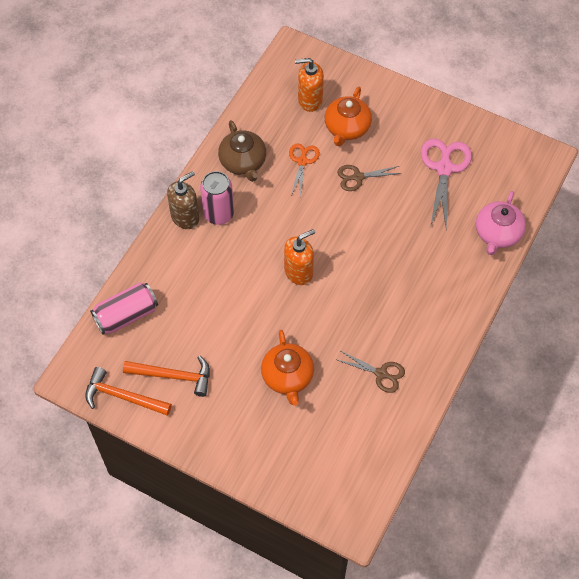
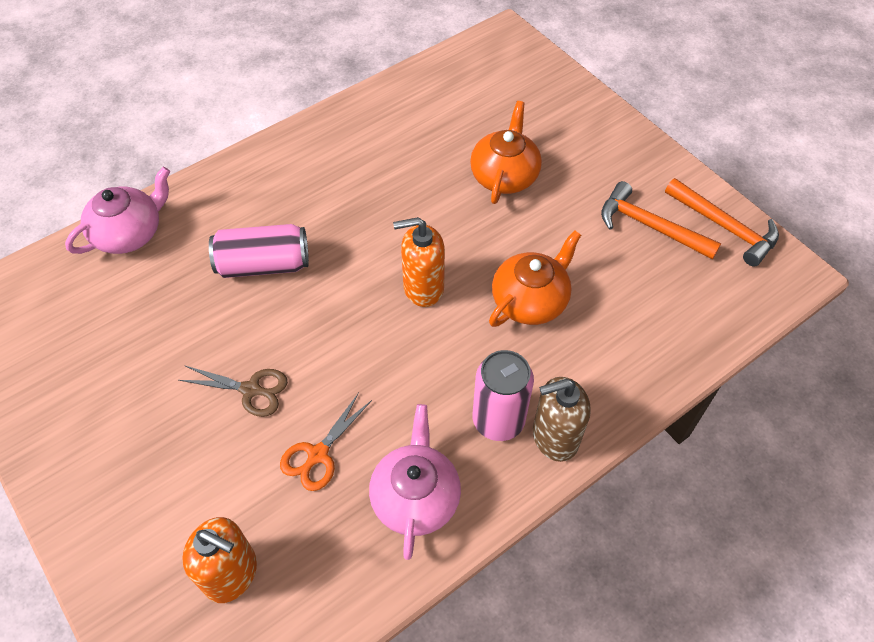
camera: 155 degrees left, 5 degrees down
pink can [90,282,158,335] -> pink can moved to [209,224,309,278]
brown teapot [218,120,266,182] -> pink teapot [369,404,461,560]
orange teapot [325,87,372,146] -> orange teapot moved to [489,230,581,327]
brown scissors [338,351,405,393] -> none
pink scissors [421,139,472,229] -> none

